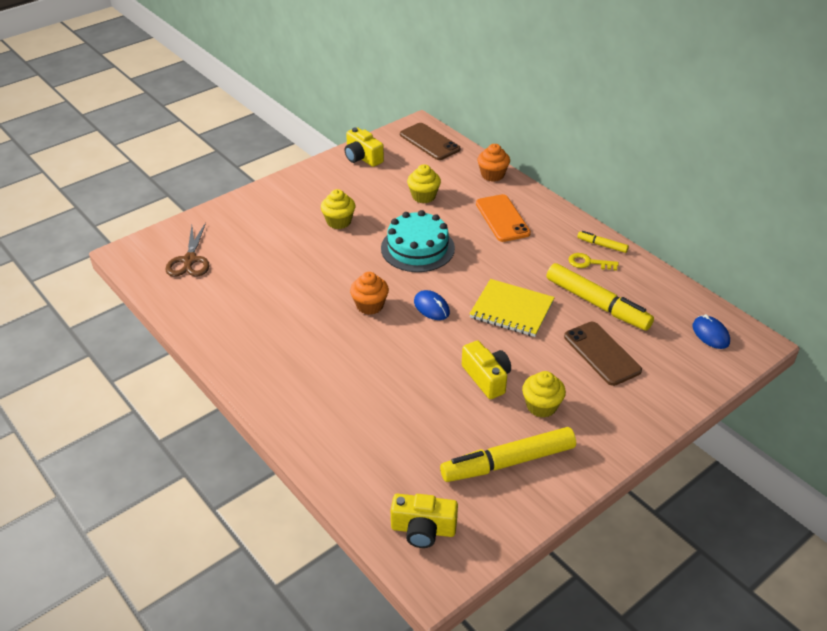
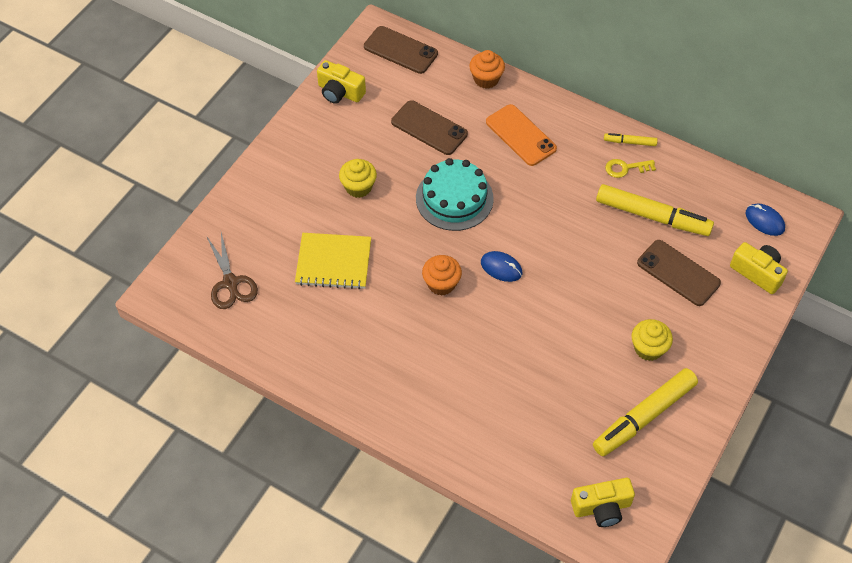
camera: 20 degrees left, 15 degrees up
yellow cupcake [407,164,441,203] -> brown phone [391,100,468,155]
yellow camera [462,340,511,399] -> yellow camera moved to [730,242,788,294]
yellow notebook [469,279,555,337] -> yellow notebook moved to [295,233,371,289]

